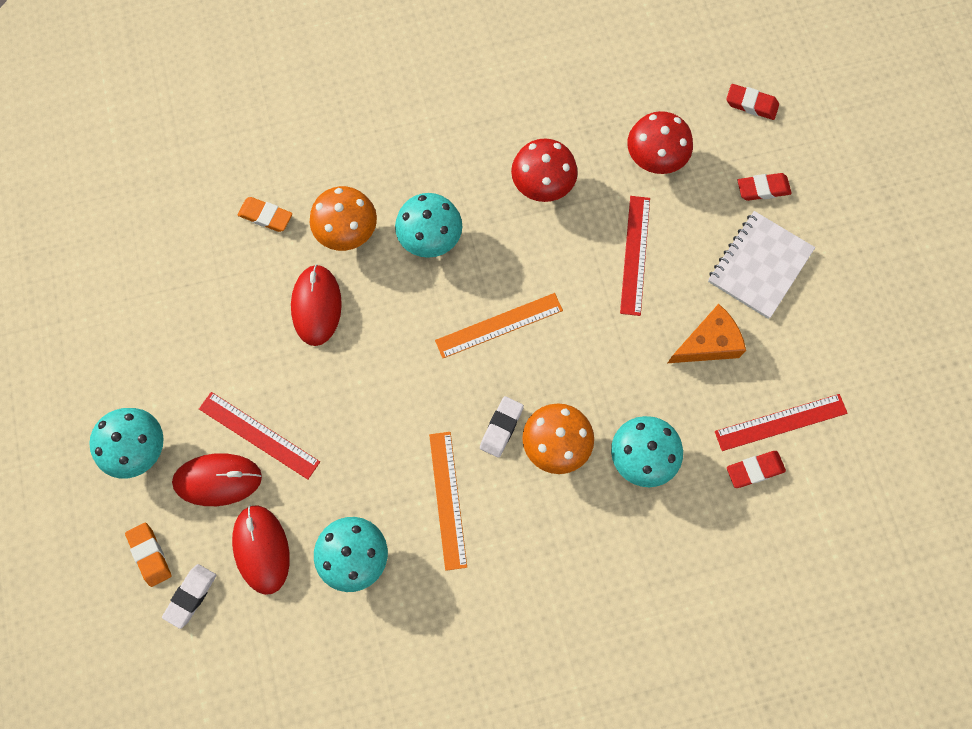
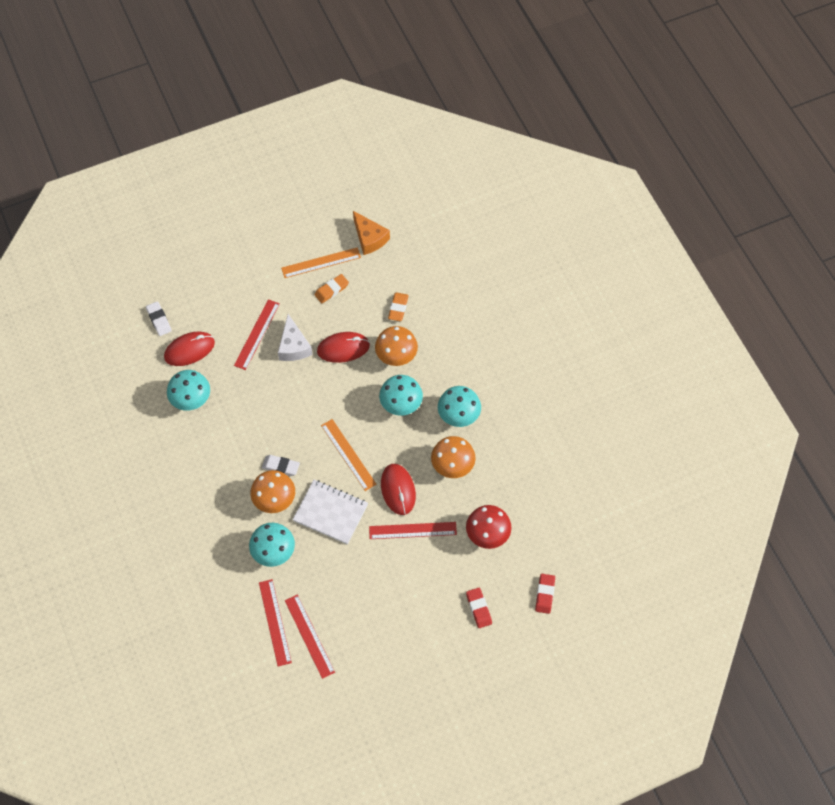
camera: 80 degrees right, 10 degrees down
turquoise mushroom [89,408,164,478] -> turquoise mushroom moved to [438,386,481,427]
orange eraser [125,523,171,587] -> orange eraser moved to [314,274,349,303]
white eraser [162,564,216,629] -> white eraser turned 45 degrees clockwise [146,301,172,336]
red mouse [172,453,262,506] -> red mouse moved to [381,464,416,515]
orange ruler [429,432,467,571] -> orange ruler moved to [281,247,361,278]
red mushroom [511,138,578,202] -> orange mushroom [431,436,476,478]
orange cheese [668,304,746,363] -> orange cheese moved to [353,211,390,255]
white notebook [708,211,815,319] -> white notebook moved to [292,480,368,545]
red eraser [727,451,786,488] -> red ruler [259,579,292,666]
none -> white cheese [278,314,312,361]

